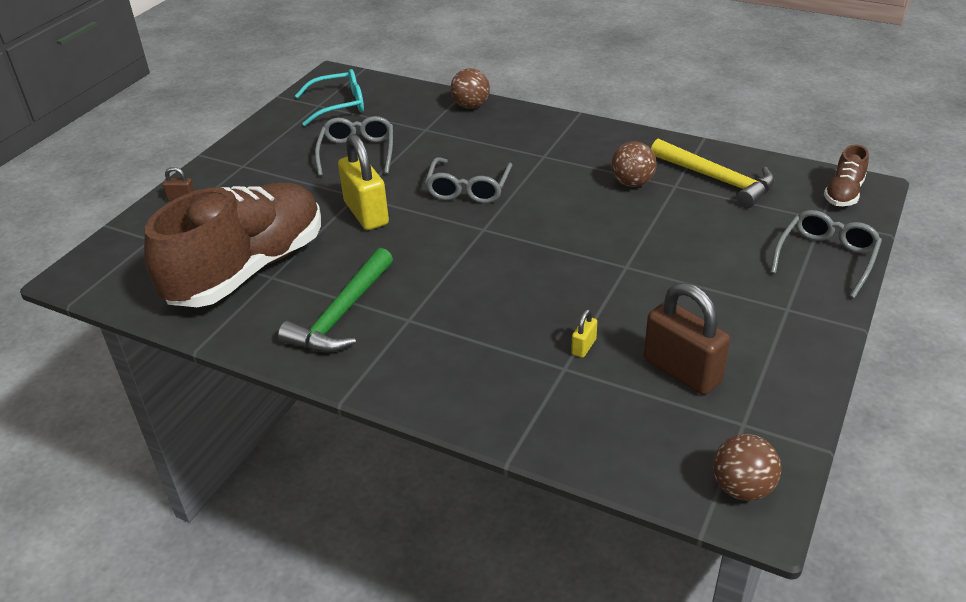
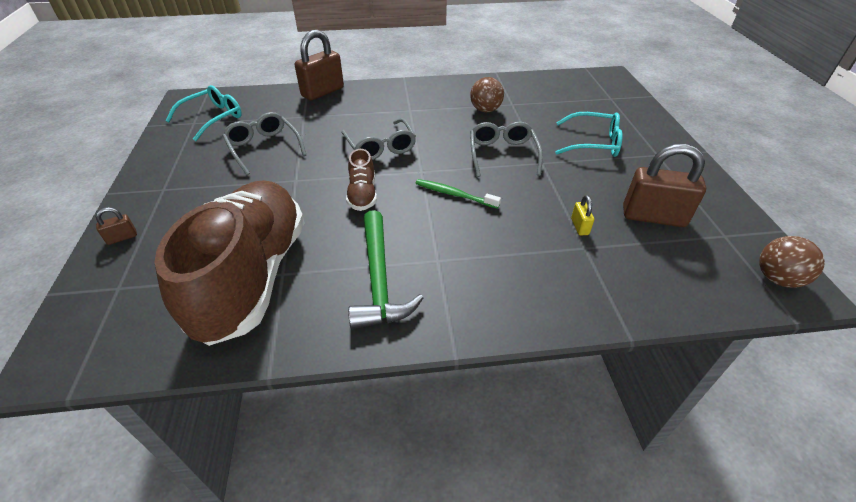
camera: 35 degrees left, 5 degrees up
yellow padlock [338,134,389,230] -> none
brown ball [451,68,490,109] -> brown padlock [295,30,344,100]
yellow hammer [651,139,775,208] -> none
grey glasses [770,210,882,298] -> grey glasses moved to [470,122,543,177]
brown shoe [824,144,869,206] -> brown shoe moved to [346,149,377,211]
none -> green toothbrush [415,179,501,209]
none -> turquoise glasses [555,112,623,157]

